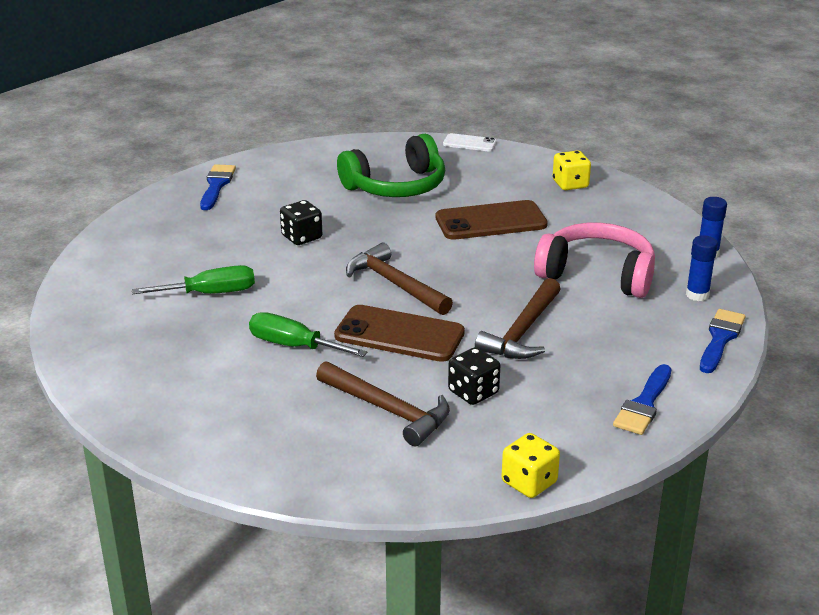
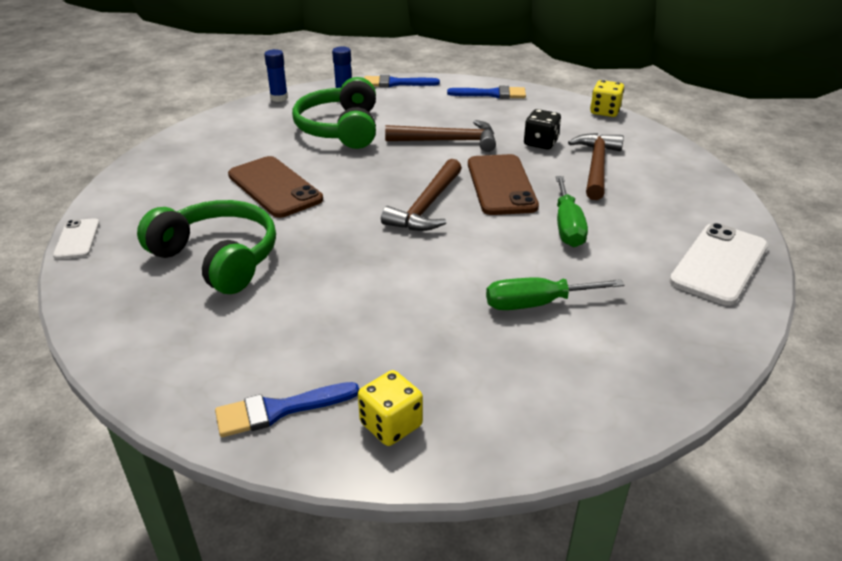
camera: 115 degrees left, 5 degrees up
green screwdriver [132,265,255,294] -> green screwdriver turned 60 degrees counterclockwise [486,277,625,310]
black dice [280,200,322,245] -> none
pink headphones [534,223,655,298] -> green headphones [292,77,376,149]
yellow dice [553,150,591,190] -> yellow dice moved to [358,370,423,446]
none -> white phone [669,223,768,306]

